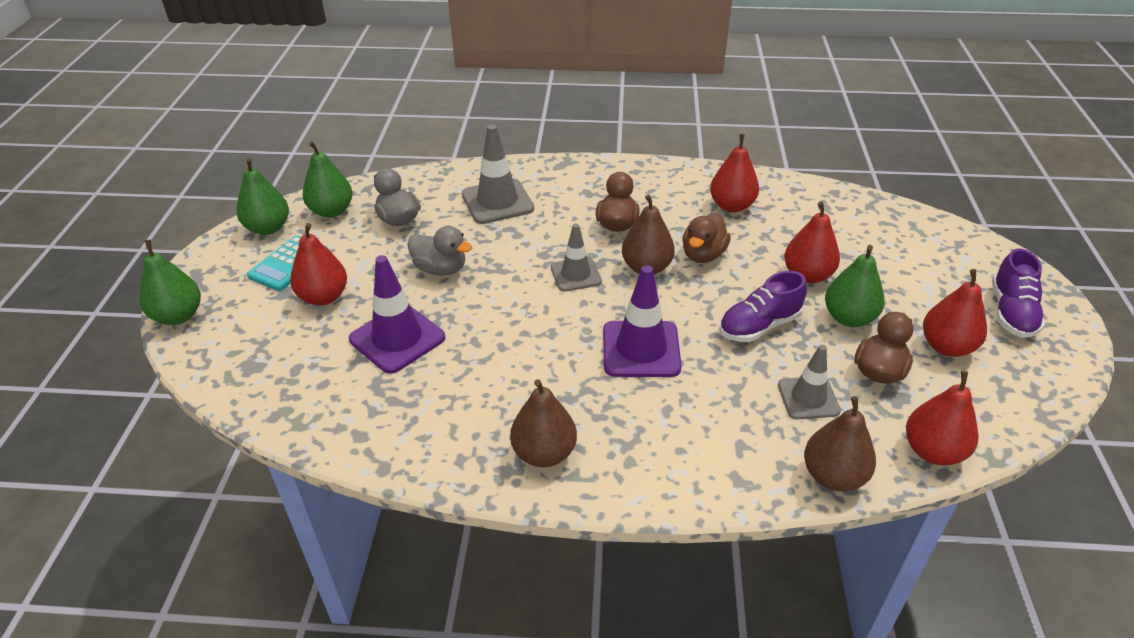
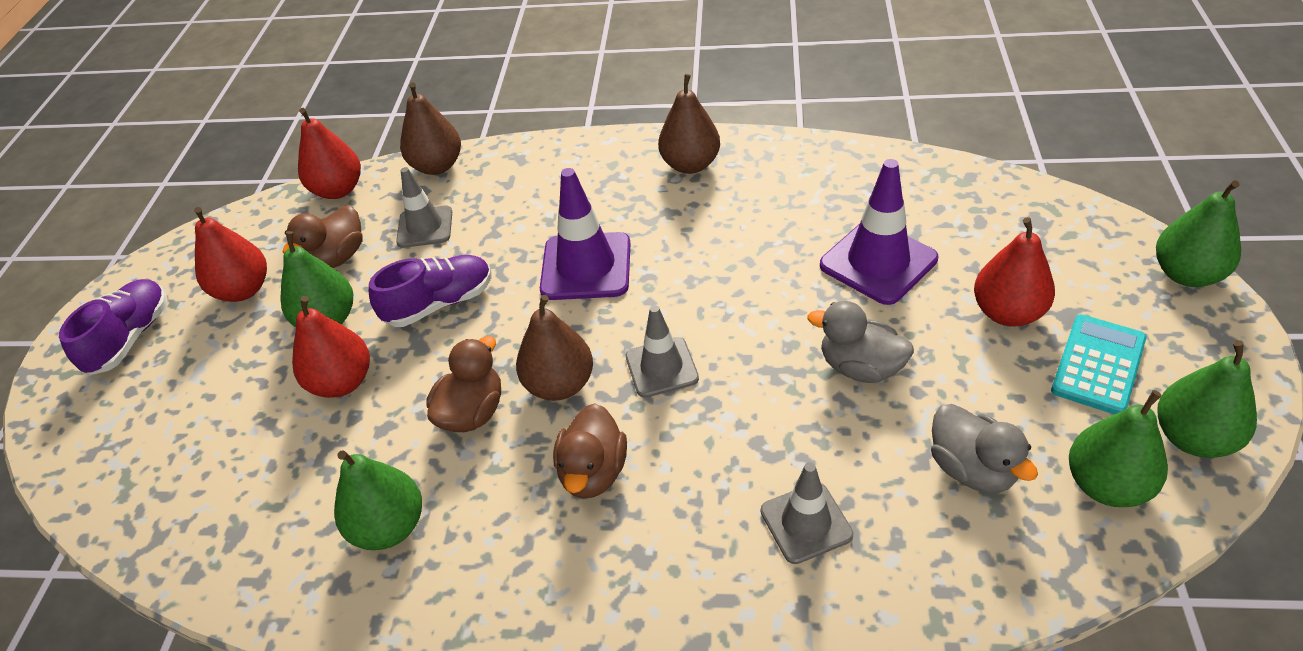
camera: 175 degrees left, 5 degrees up
grey traffic cone [462,125,534,224] -> grey traffic cone [761,462,854,564], size x0.65
red pear [710,134,759,212] -> green pear [334,450,422,550]

